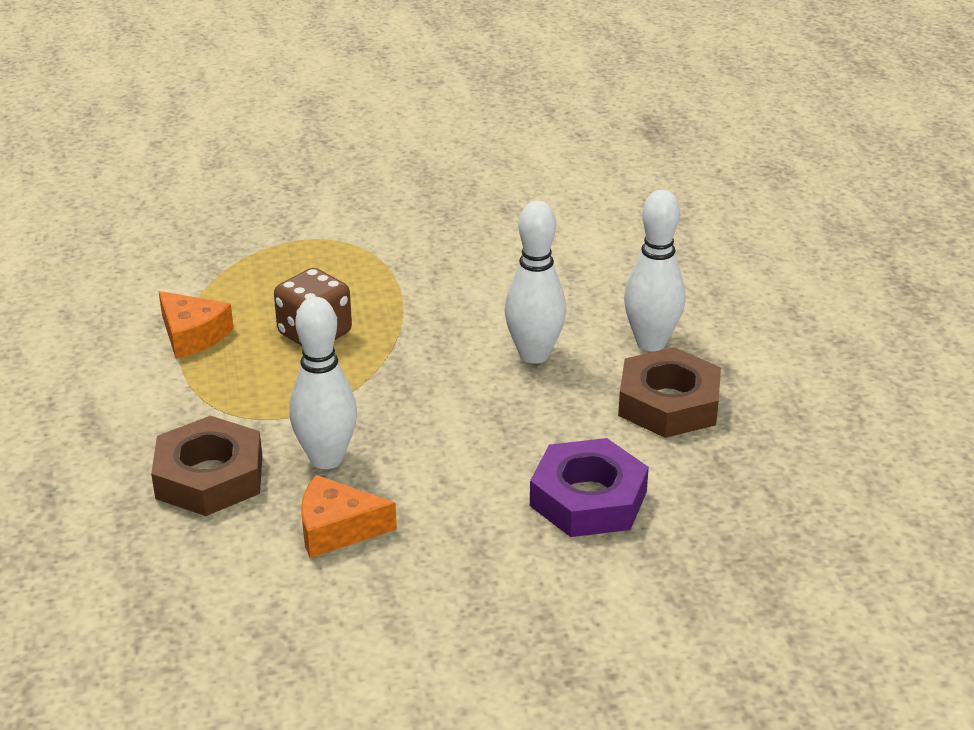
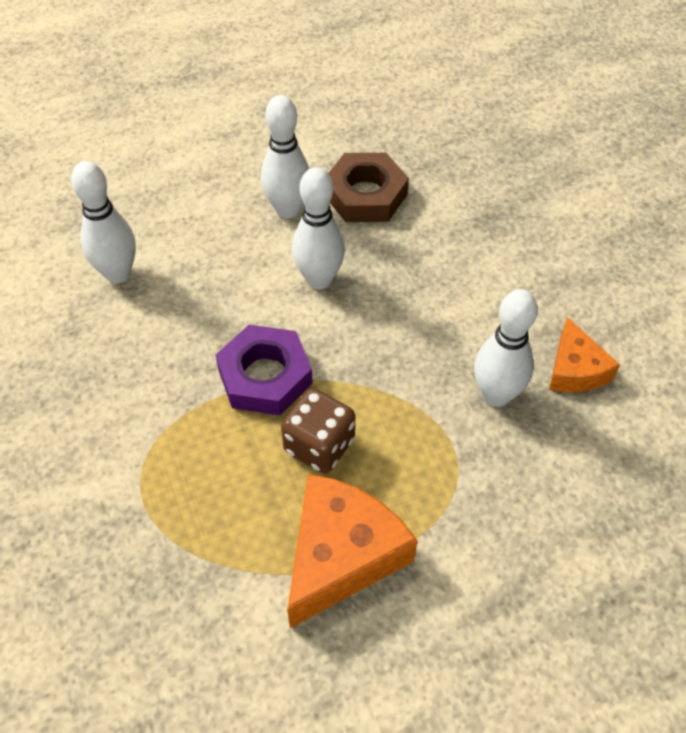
camera: 100 degrees left, 20 degrees up
brown nut [151,416,262,516] -> none
orange cheese [159,291,234,359] -> orange cheese [287,474,418,628], size x1.68
purple nut [530,438,649,537] -> purple nut moved to [216,325,313,415]
none -> white bowling pin [71,161,136,283]

